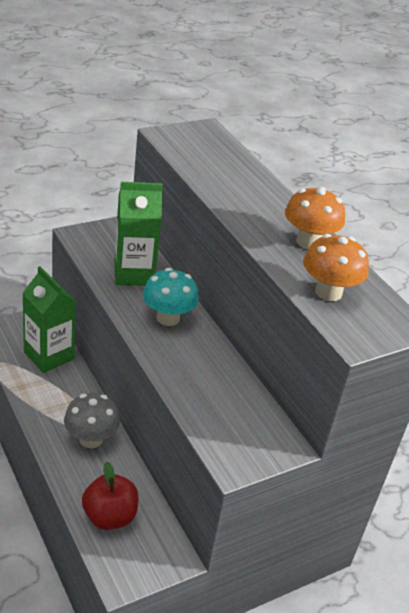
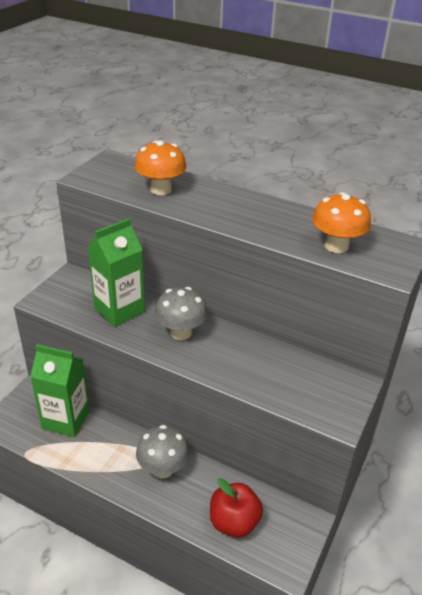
camera: 30 degrees left, 0 degrees up
turquoise mushroom [143,268,199,326] -> grey mushroom [155,287,208,340]
orange mushroom [285,187,345,249] -> orange mushroom moved to [135,140,186,195]

